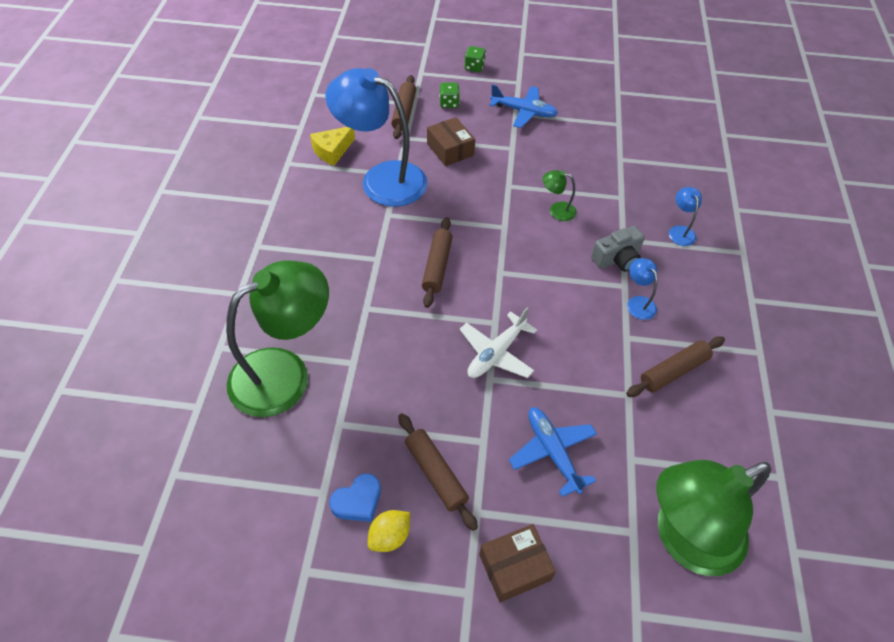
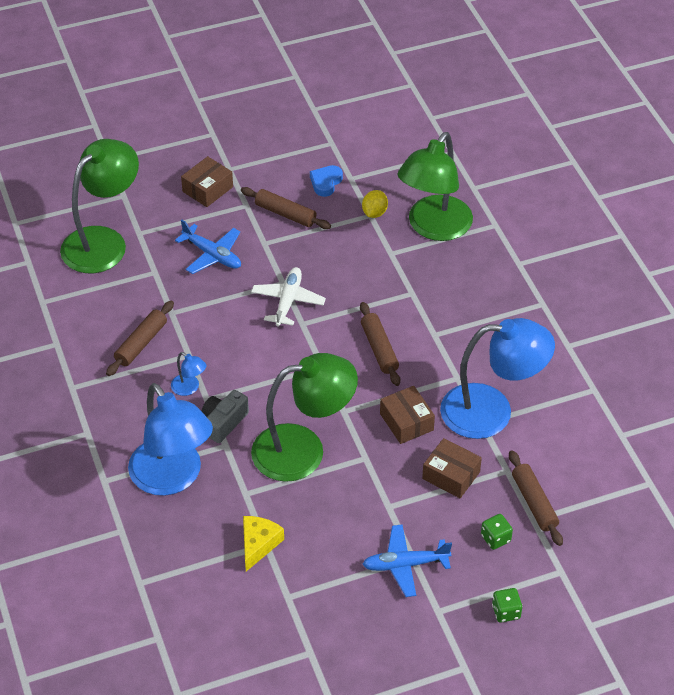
camera: 155 degrees right, 5 degrees down
yellow cheese [310,127,355,166] -> yellow cheese moved to [243,516,284,571]
yellow lemon [368,510,410,552] -> yellow lemon moved to [362,190,388,218]
green lamp [543,170,577,221] -> green lamp [251,353,358,482], size x2.47
blue lamp [669,187,702,246] -> blue lamp [128,383,213,496], size x2.47
none -> brown box [380,386,435,444]

